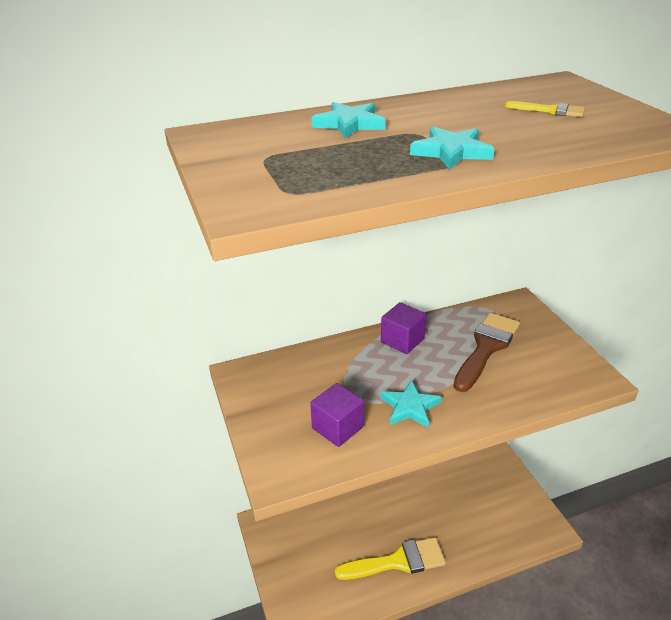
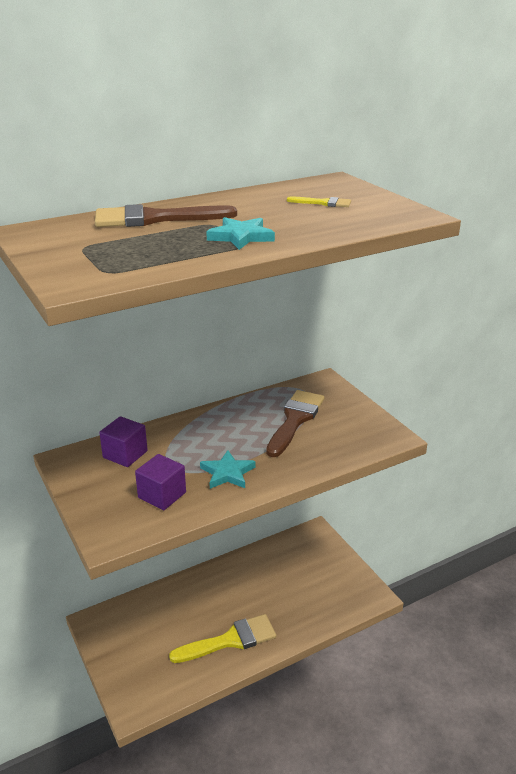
camera: 10 degrees left, 5 degrees down
turquoise star [311,102,386,138] -> brown brush [95,204,237,227]
purple cube [381,302,426,354] -> purple cube moved to [99,416,148,467]

